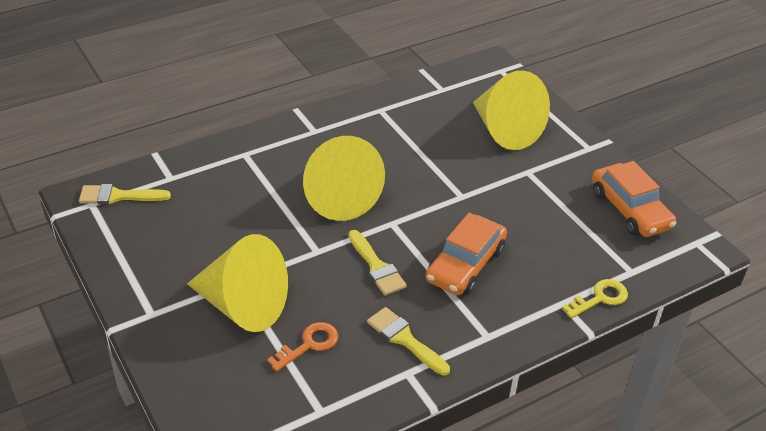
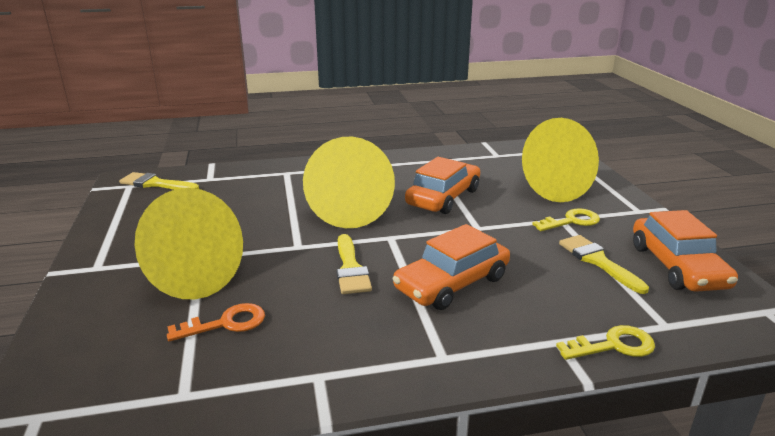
camera: 20 degrees right, 15 degrees down
yellow brush [367,307,450,376] -> yellow brush moved to [559,235,649,294]
none -> orange car [405,157,480,214]
none -> yellow key [532,208,600,231]

